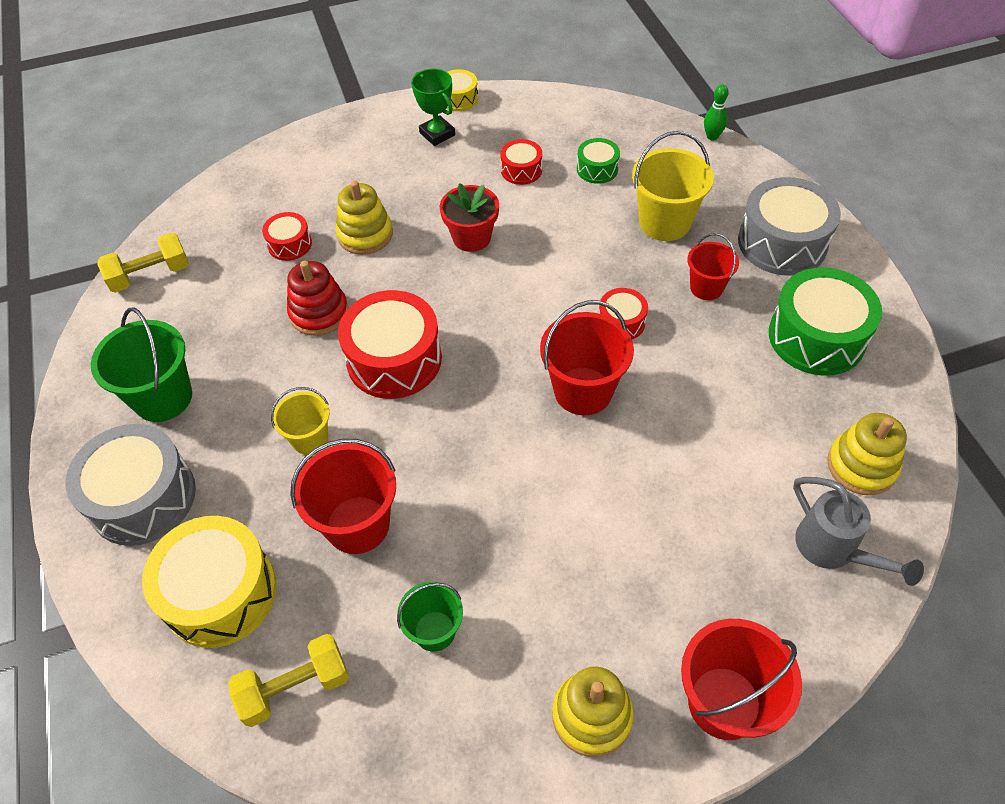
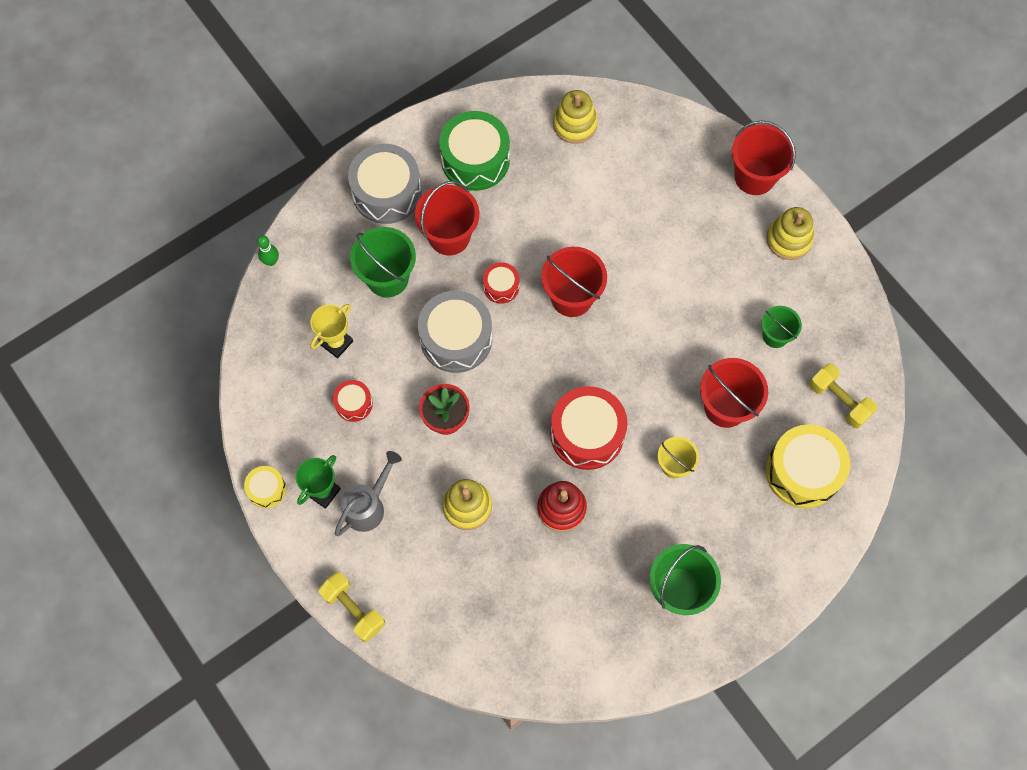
camera: 110 degrees left, 15 degrees up
grey drum [66,424,196,546] -> grey drum moved to [418,291,492,373]
yellow dumbbell [97,233,189,293] -> yellow dumbbell moved to [318,572,385,642]
red drum [262,212,312,261] -> none
green drum [577,138,620,184] -> yellow trophy [311,304,353,358]
yellow bucket [632,131,714,241] -> green bucket [350,227,416,297]
red bucket [687,233,739,300] -> red bucket [415,181,479,255], size x1.64
grey watering can [793,477,924,586] -> grey watering can moved to [334,451,402,536]

